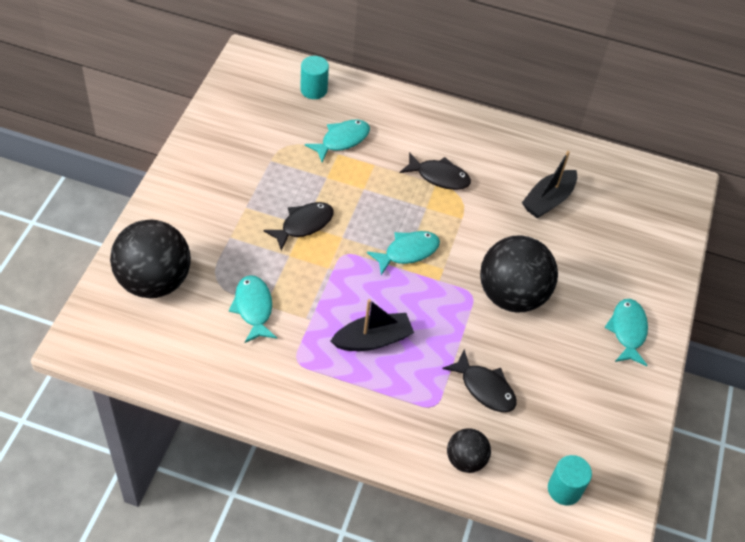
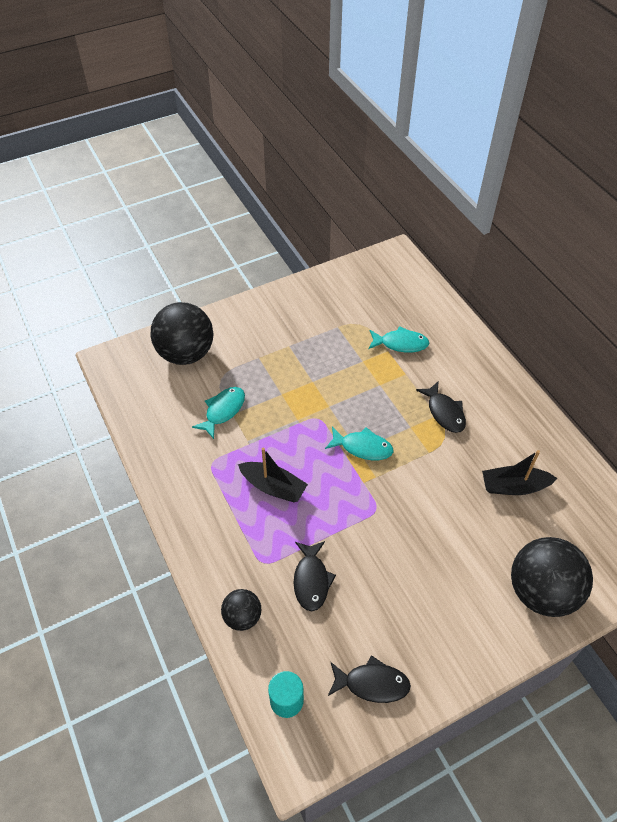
camera: 50 degrees right, 0 degrees up
black fish [263,202,334,251] -> black fish moved to [328,655,411,703]
turquoise cylinder [300,56,329,99] -> none
black ball [480,235,558,313] -> black ball moved to [511,537,593,617]
turquoise fish [604,299,648,366] -> none

